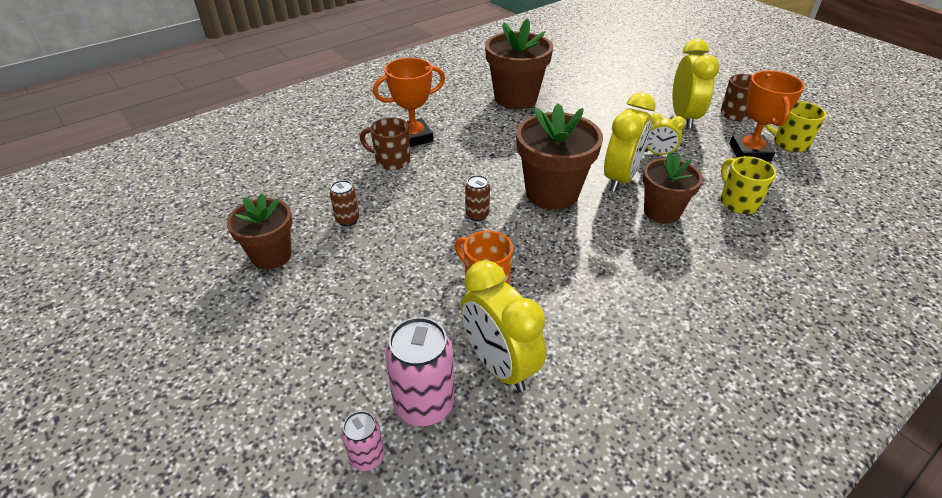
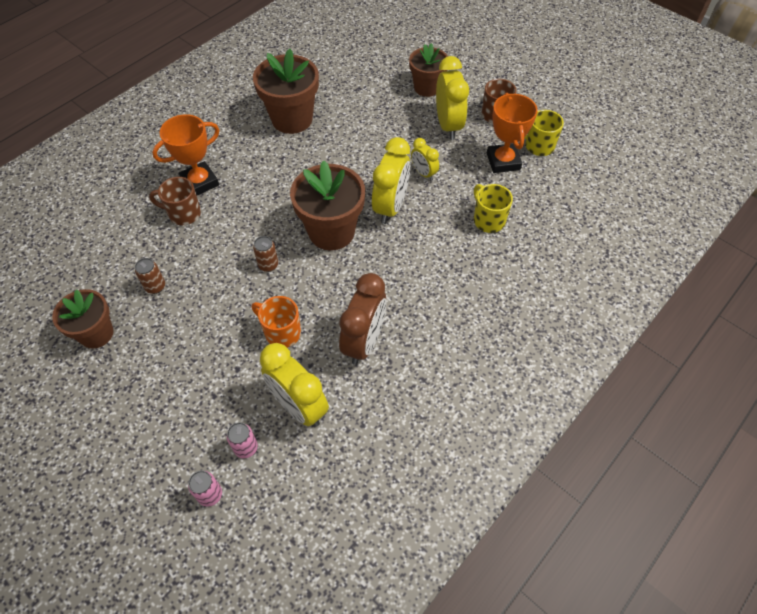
camera: 10 degrees left, 15 degrees up
pink can [385,317,454,427] -> pink can [227,422,258,459], size x0.55
brown flower pot [643,152,703,224] -> brown flower pot moved to [409,43,448,97]
yellow clock [645,113,686,156] -> yellow clock turned 45 degrees clockwise [411,138,439,181]
none -> brown clock [339,273,387,365]

